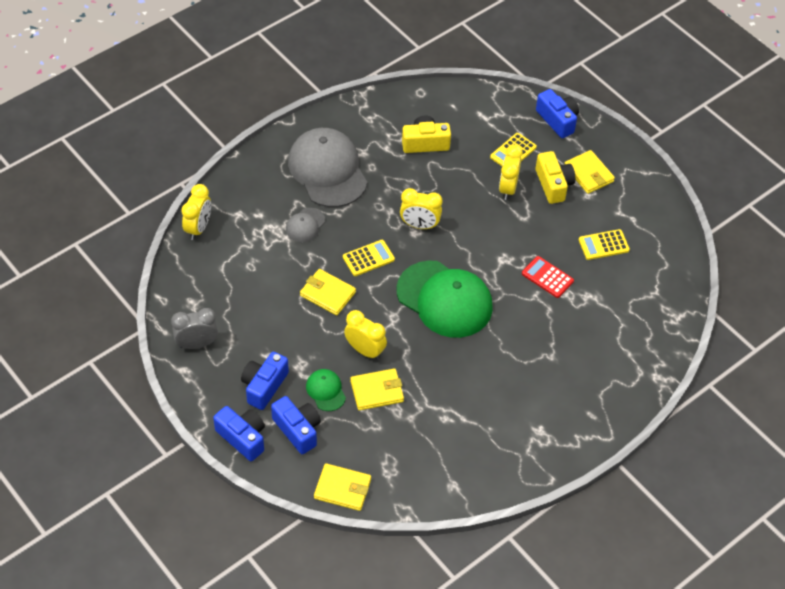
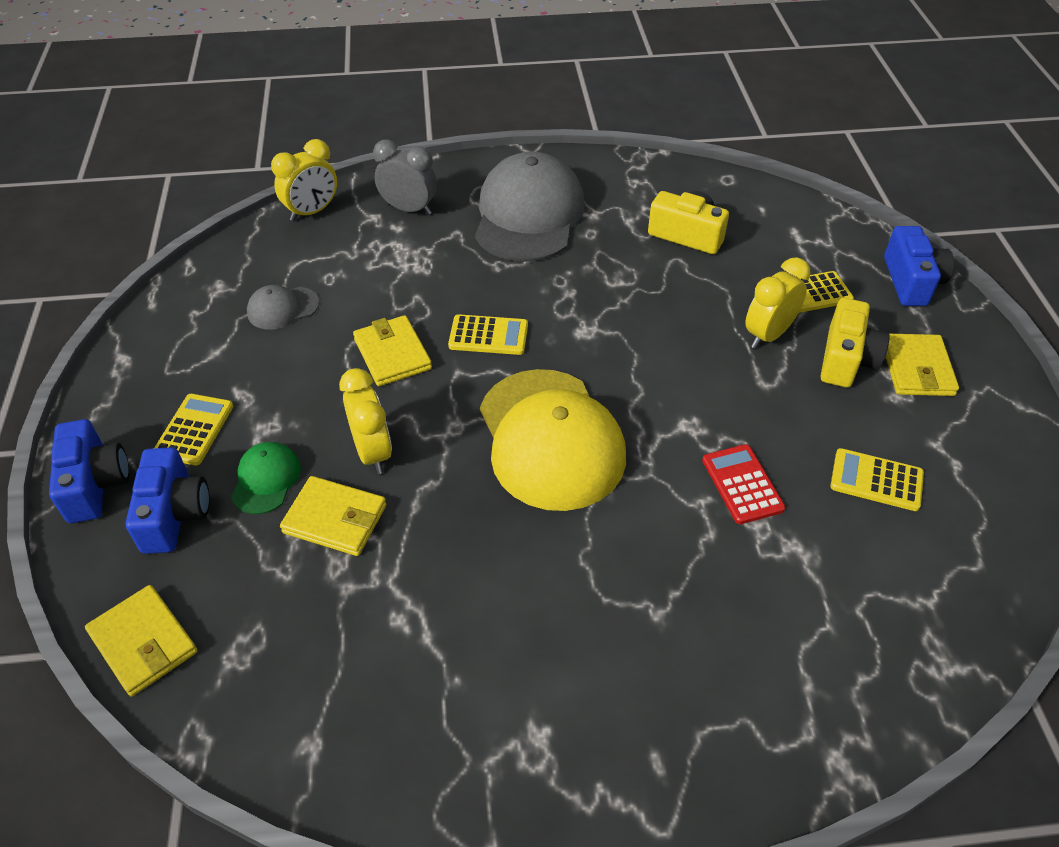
camera: 35 degrees right, 5 degrees down
grey clock [171,308,218,349] -> grey clock moved to [373,140,437,215]
blue camera [241,352,289,410] -> yellow calculator [154,394,233,466]
grey cap [286,208,325,242] -> grey cap moved to [247,285,319,330]
green cap [397,260,493,338] -> yellow cap [480,369,626,511]
yellow clock [400,188,442,229] -> none

